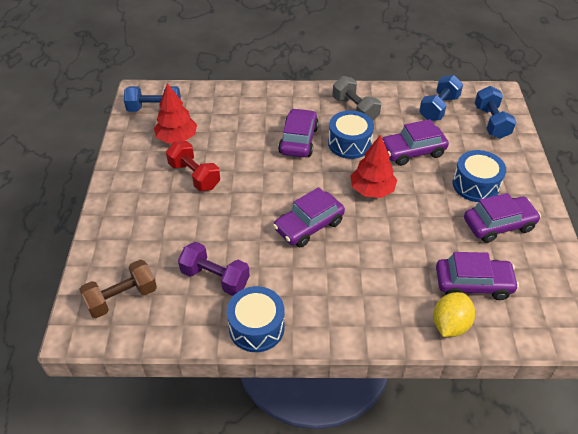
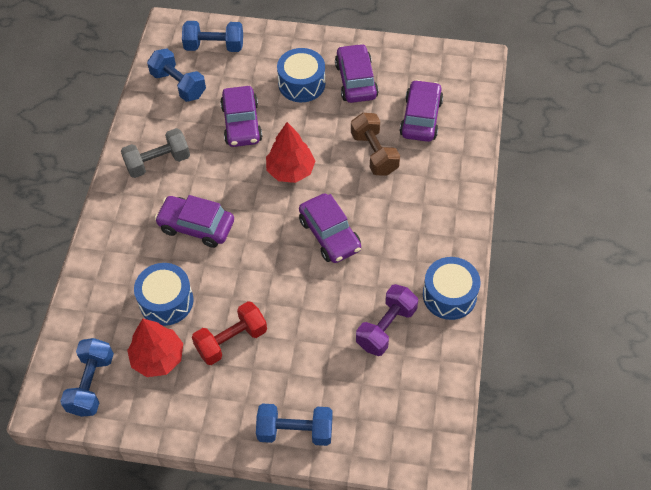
camera: 80 degrees left, 10 degrees up
brown dumbbell [79,260,157,318] -> brown dumbbell moved to [351,113,400,175]
blue drum [328,111,374,159] -> blue drum moved to [134,263,193,326]
yellow lemon [433,292,475,337] -> none
none -> blue dumbbell [256,404,333,446]

